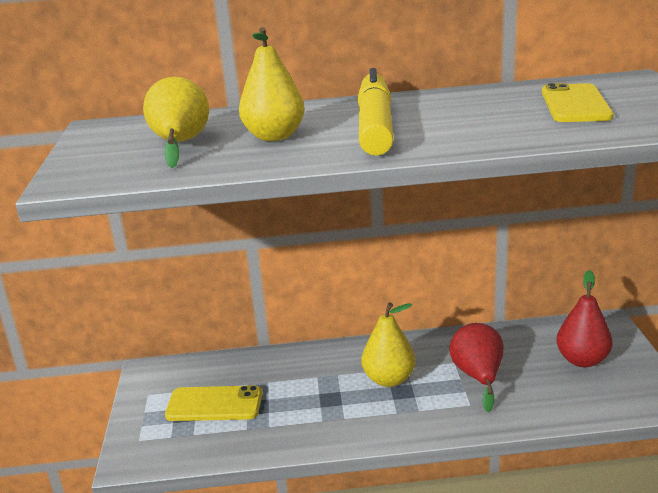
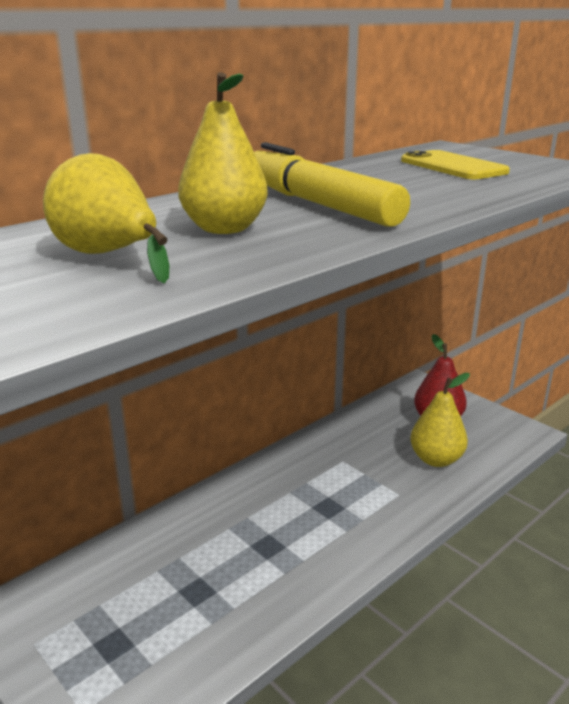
camera: 40 degrees left, 0 degrees up
yellow phone [165,385,262,421] -> none
yellow pear [361,303,416,387] -> yellow pear moved to [410,373,470,467]
red pear [449,323,504,412] -> none

